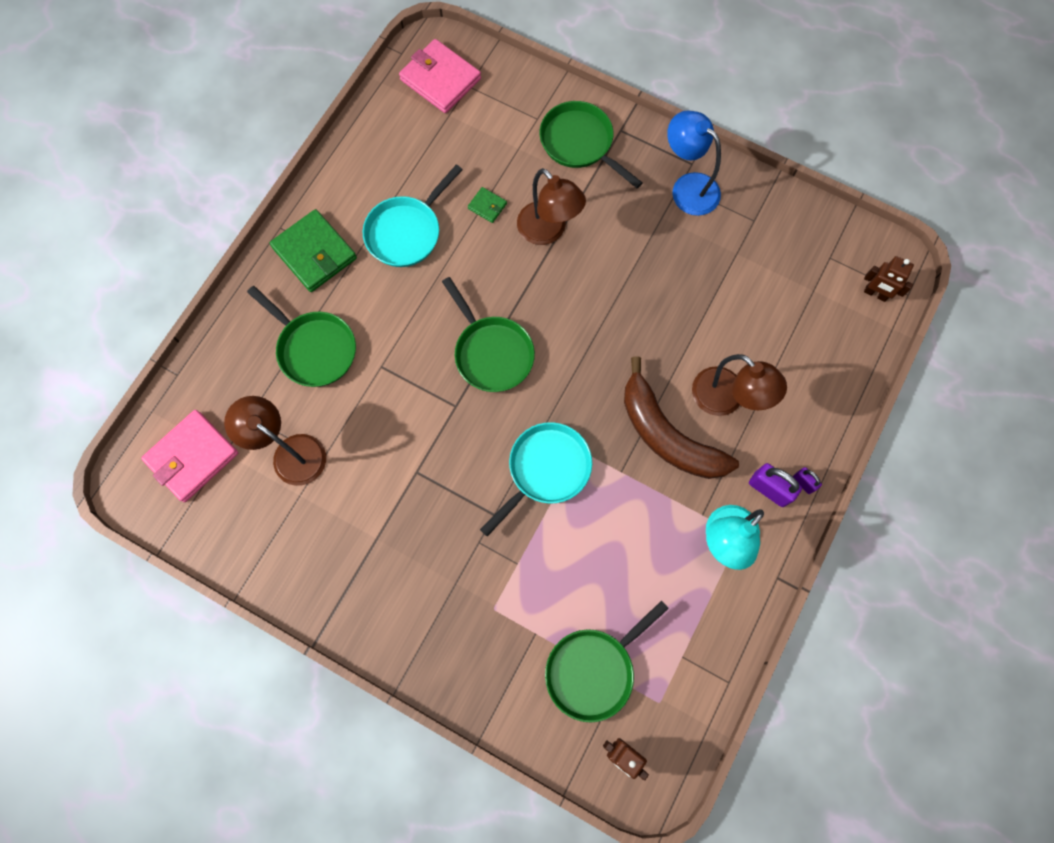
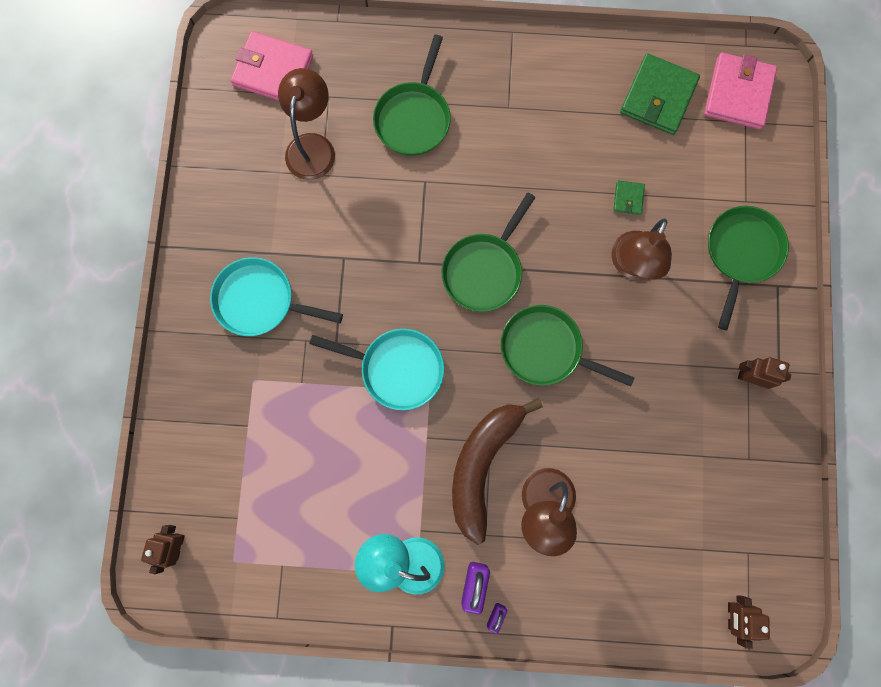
camera: 65 degrees right, 5 degrees up
green wallet [270,209,357,292] -> green wallet moved to [620,54,700,135]
turquoise pan [363,164,463,267] -> turquoise pan moved to [210,257,343,336]
green pan [545,600,669,722] -> green pan moved to [501,305,635,387]
blue lamp [667,110,721,216] -> brown robot [738,357,791,389]

